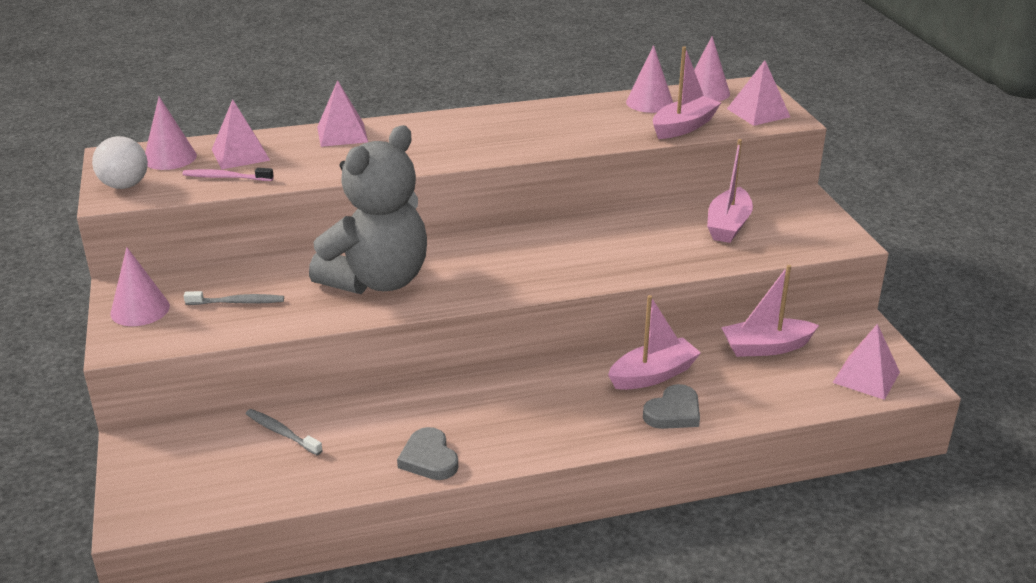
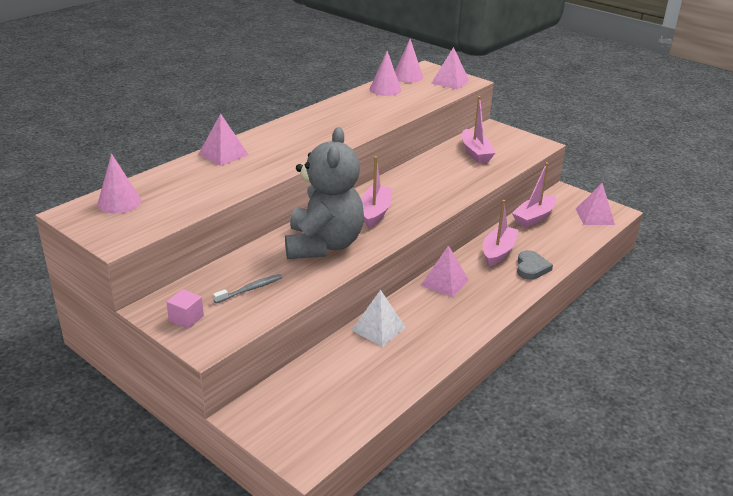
camera: 35 degrees left, 0 degrees up
white ball [92,136,148,189] -> none
pink cone [110,247,170,326] -> pink cube [166,289,204,329]
pink toothbrush [182,168,274,181] -> none
pink pyramid [212,99,270,170] -> pink pyramid moved to [420,245,469,298]
grey toothbrush [246,409,323,455] -> none
grey heart [397,427,458,480] -> none
pink boat [653,46,721,139] -> pink boat moved to [361,156,392,228]
none -> white pyramid [351,290,406,347]

